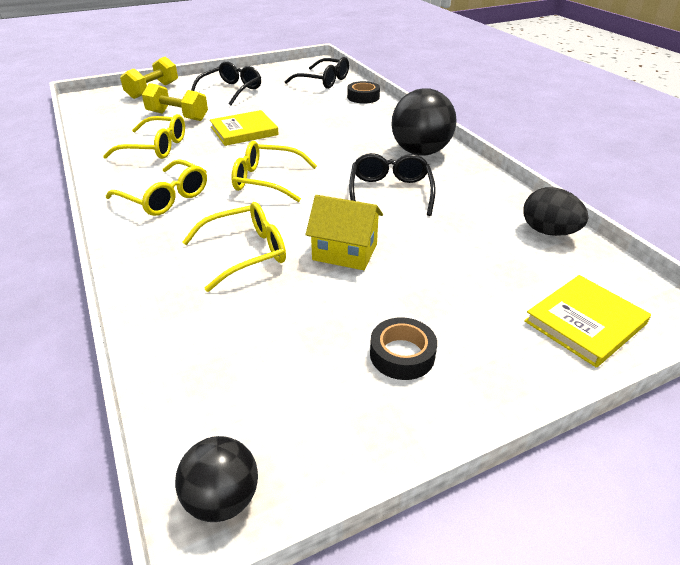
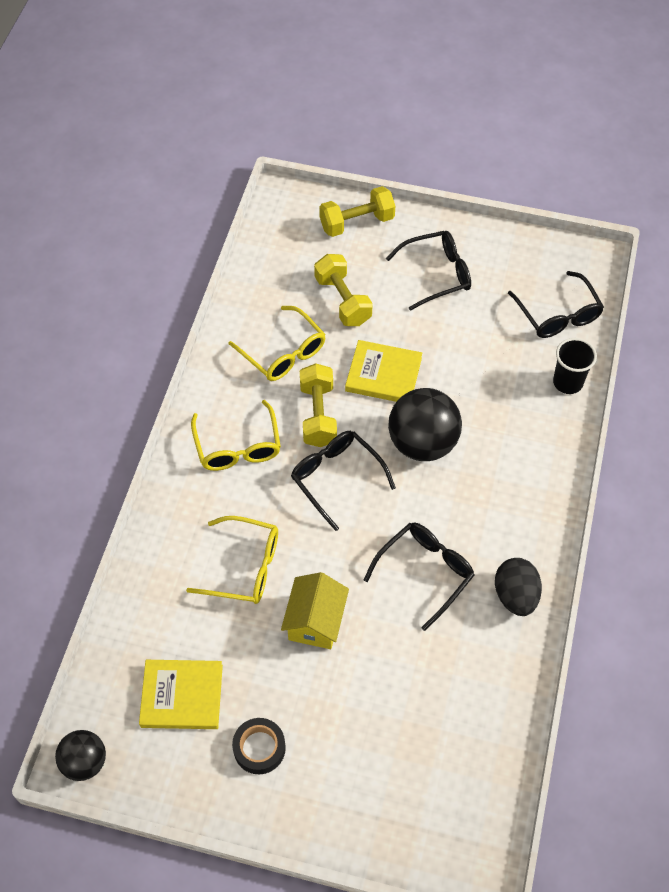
camera: 40 degrees right, 20 degrees up
yellow glasses [231,141,317,202] -> black glasses [291,431,396,531]
yellow house [306,195,383,270] -> yellow house turned 45 degrees clockwise [281,572,349,649]
black tape [347,81,380,104] -> black cup [553,338,597,394]
black ball [392,88,457,156] -> black ball moved to [388,388,462,461]
black egg [523,187,588,236] -> black egg moved to [495,558,542,616]
yellow book [524,275,651,368] -> yellow book moved to [139,660,223,729]
none -> yellow dumbbell [300,363,337,447]

